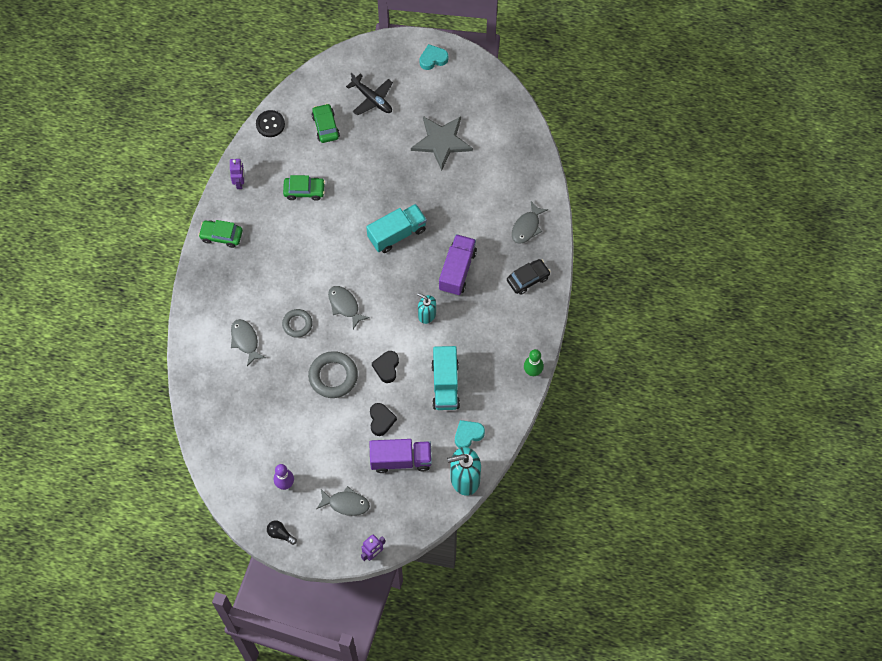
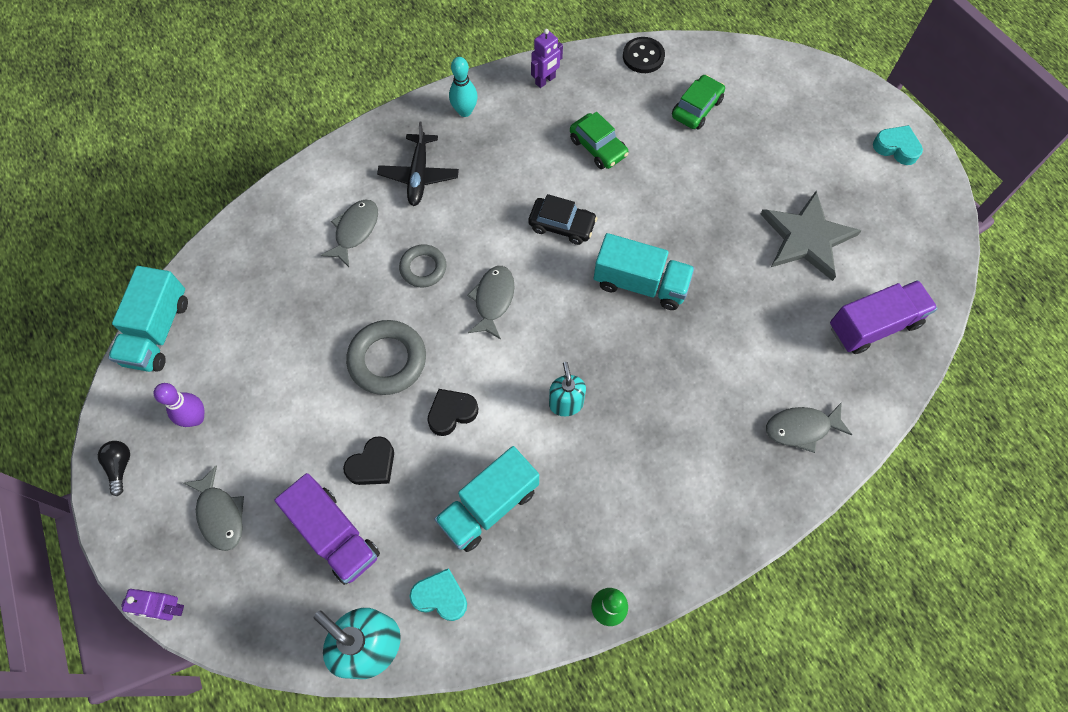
camera: 50 degrees right, 0 degrees up
green car [198,220,243,248] -> turquoise bowling pin [449,57,478,117]
black plane [346,73,393,116] -> black plane moved to [377,121,459,206]
purple truck [439,234,477,296] -> purple truck moved to [830,280,938,354]
black car [507,259,551,295] -> black car moved to [528,194,597,245]
none -> turquoise truck [108,266,188,372]

